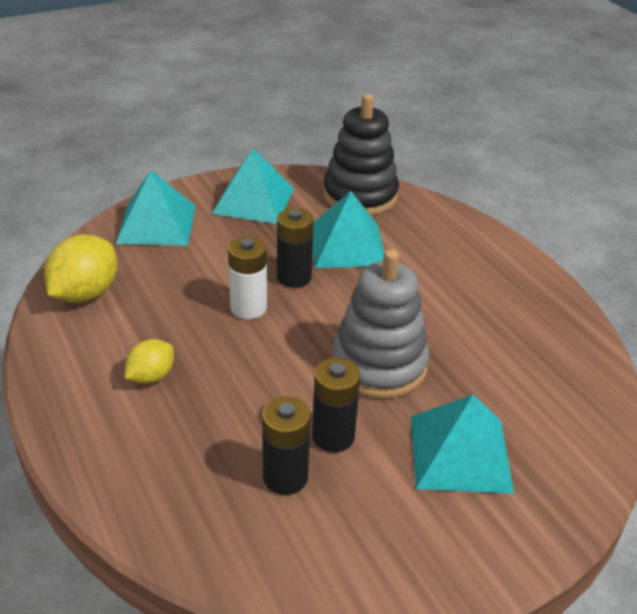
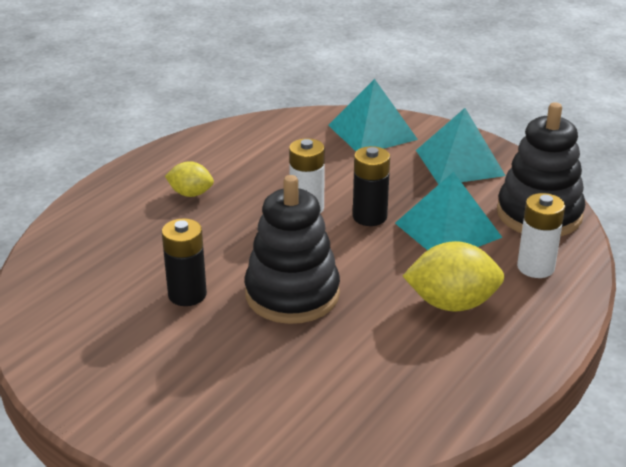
camera: 65 degrees right, 5 degrees down
yellow lemon [44,234,117,303] -> yellow lemon moved to [403,241,504,312]
black battery [262,396,311,495] -> none
grey stacking toy [332,249,430,399] -> black stacking toy [245,175,340,324]
turquoise pyramid [411,395,514,494] -> none
none -> white battery [517,193,565,278]

